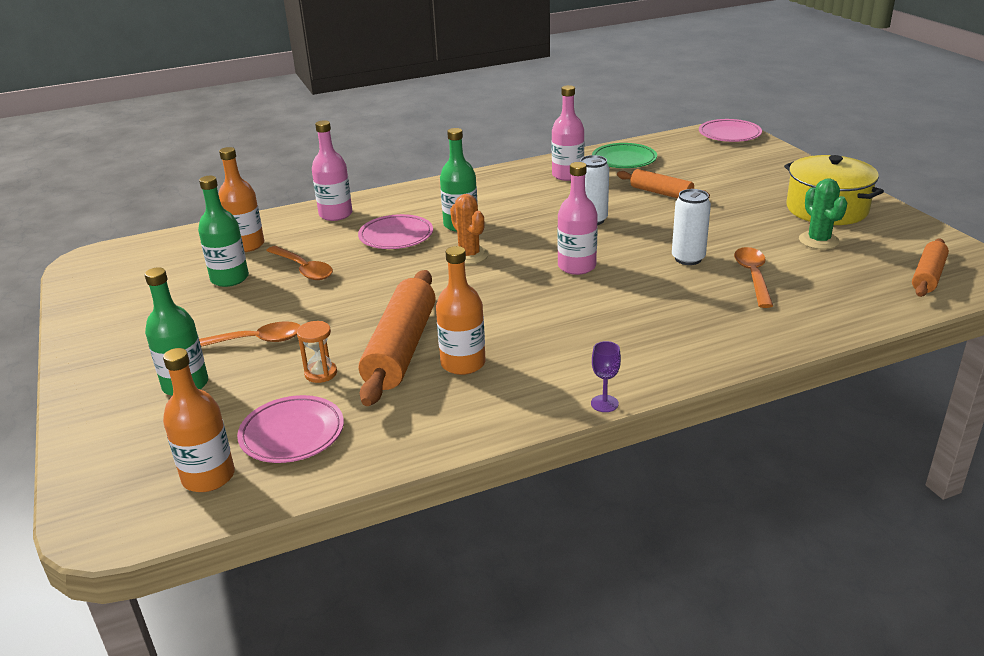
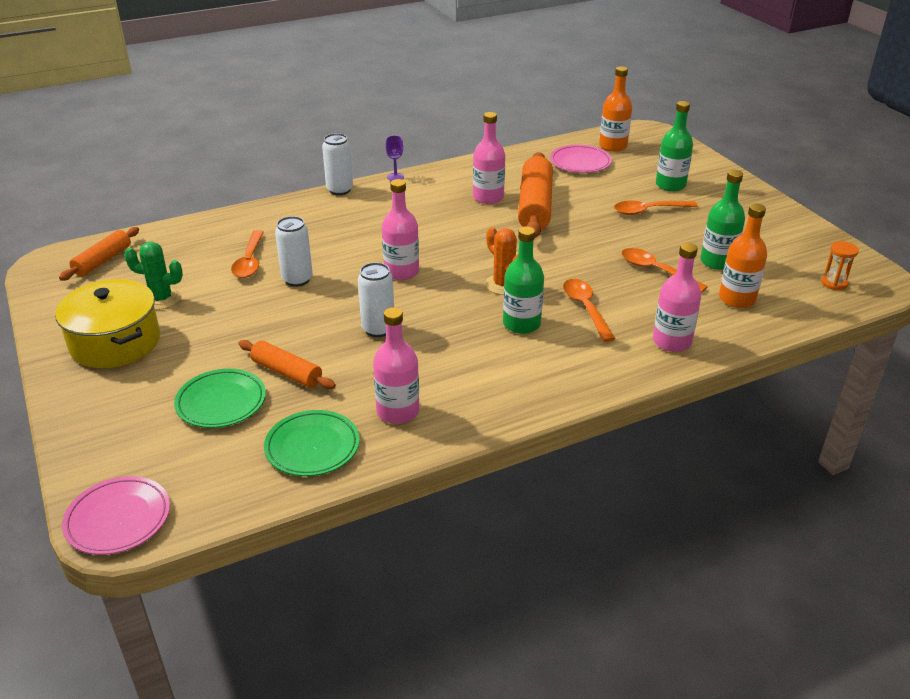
camera: 175 degrees right, 5 degrees up
orange hourglass [297,321,337,383] -> orange hourglass moved to [821,241,859,290]
pink plate [358,214,433,249] -> orange spoon [563,279,615,342]
orange bottle [436,246,486,375] -> pink bottle [473,112,505,204]
green cactus [799,179,847,249] -> green cactus turned 60 degrees counterclockwise [124,242,183,310]
none -> green plate [174,369,266,428]
none -> white can [322,133,353,195]

